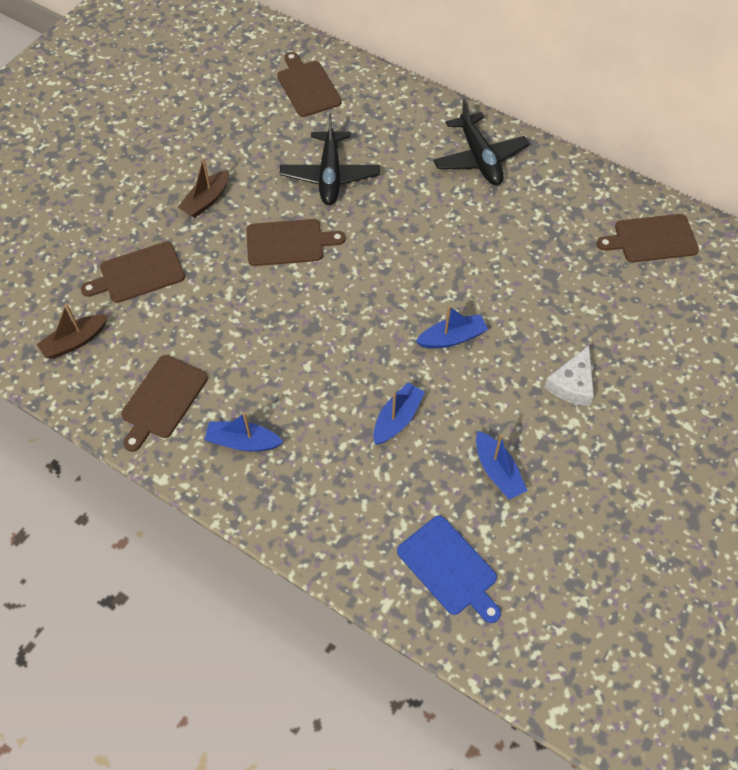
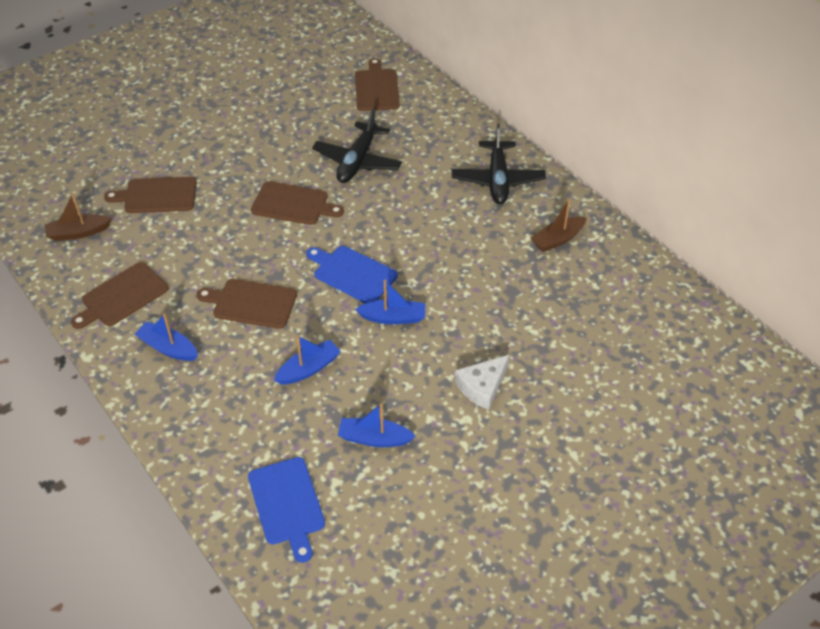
camera: 20 degrees right, 10 degrees down
brown boat [177,158,229,218] -> brown boat moved to [530,198,587,252]
blue boat [476,431,528,500] -> blue boat turned 105 degrees clockwise [338,403,416,447]
brown cutting board [597,214,699,262] -> brown cutting board moved to [197,279,297,329]
none -> blue cutting board [306,246,398,303]

